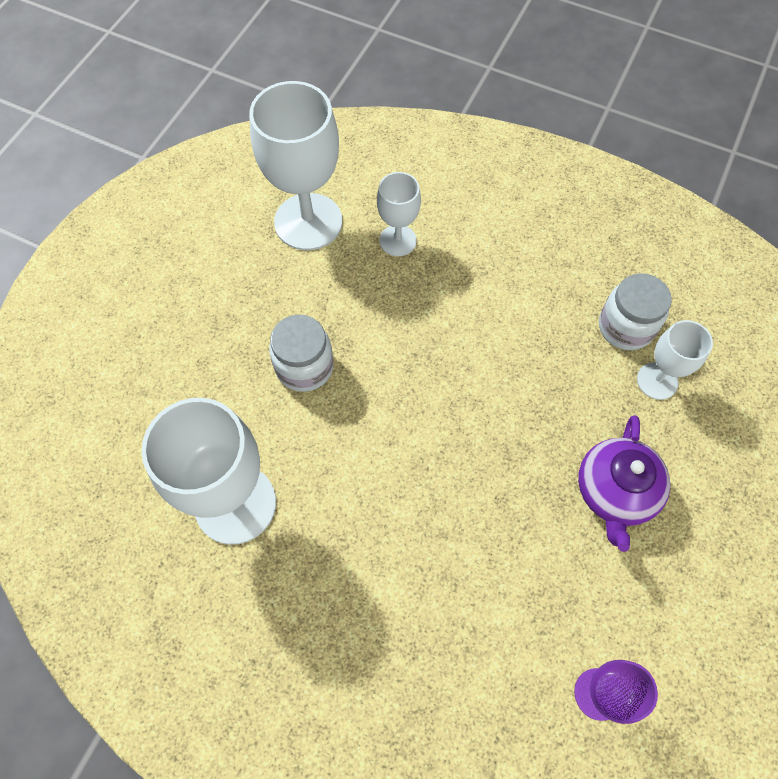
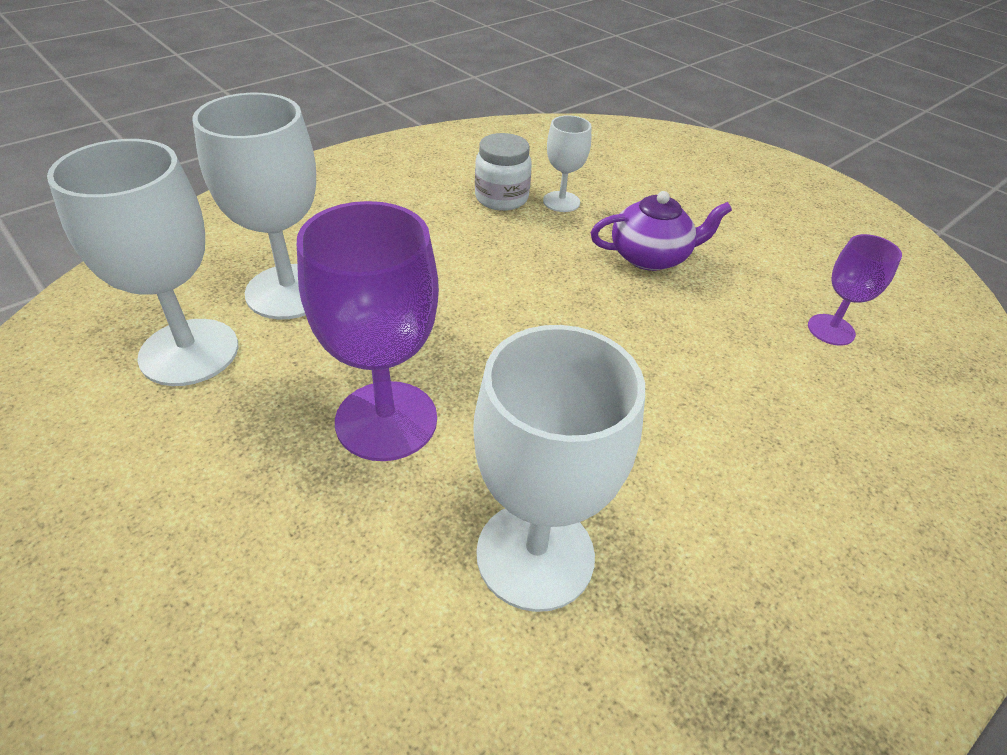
camera: 70 degrees left, 20 degrees down
white jar [269,315,334,392] -> purple goblet [297,201,439,461]
white goblet [377,172,421,256] -> white goblet [193,93,316,319], size x1.86
purple teapot [578,415,670,552] -> purple teapot turned 45 degrees counterclockwise [591,191,732,271]

